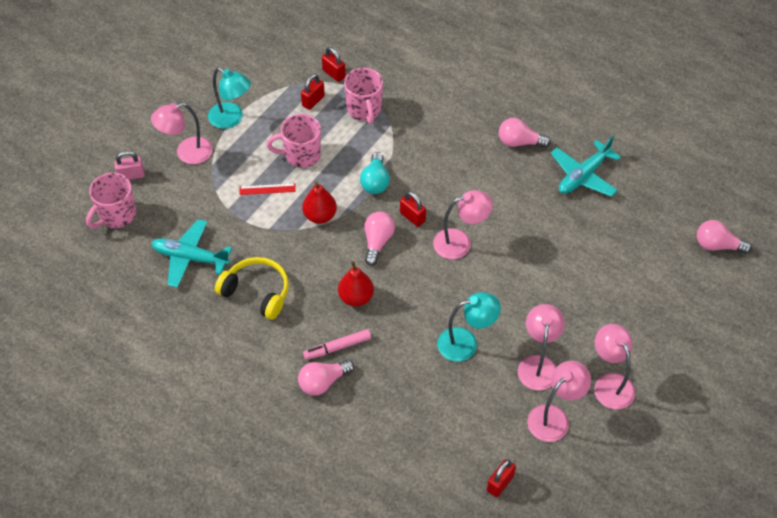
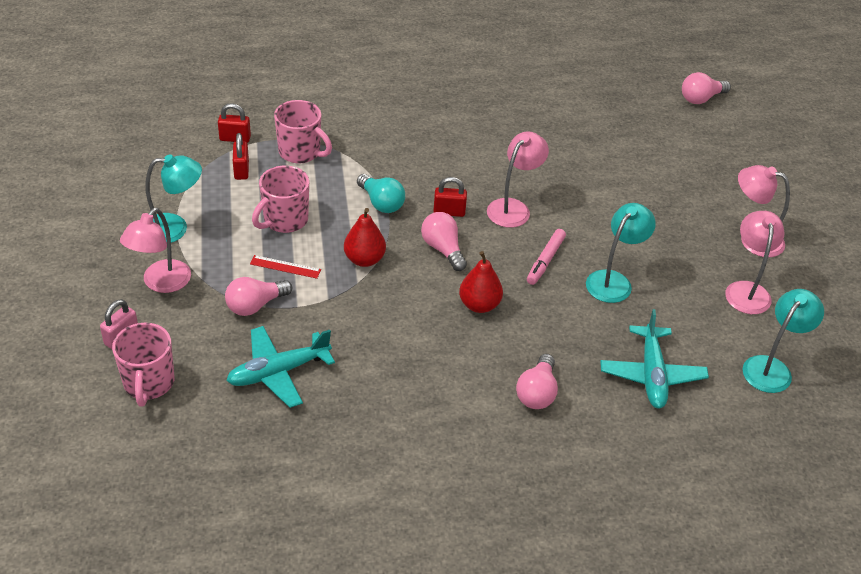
camera: 45 degrees left, 10 degrees down
yellow headphones [215,257,289,320] -> none
red ruler [240,183,296,195] -> red ruler turned 60 degrees clockwise [250,255,321,279]
pink marker [303,329,371,360] -> pink marker moved to [527,229,566,285]
red padlock [487,459,516,497] -> turquoise lamp [743,289,824,393]
pink light bulb [499,118,551,148] -> pink light bulb moved to [225,277,292,316]
pink lamp [518,304,565,390] -> none
turquoise plane [551,136,621,197] -> turquoise plane moved to [600,309,709,409]

